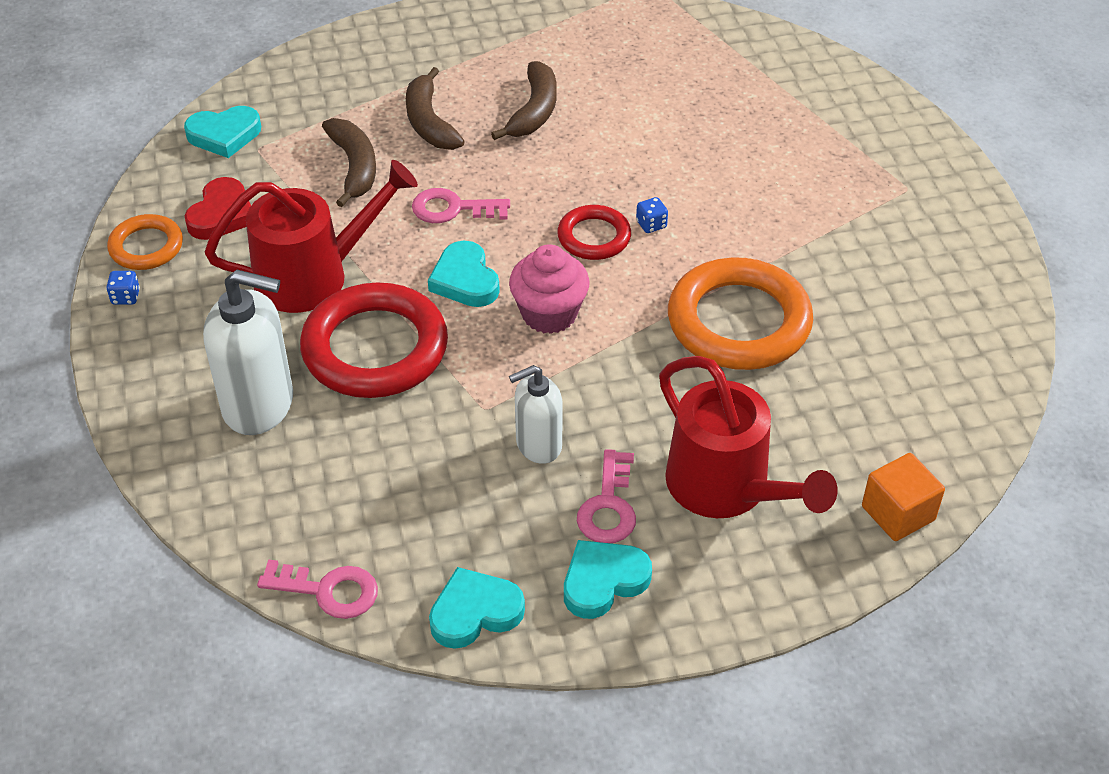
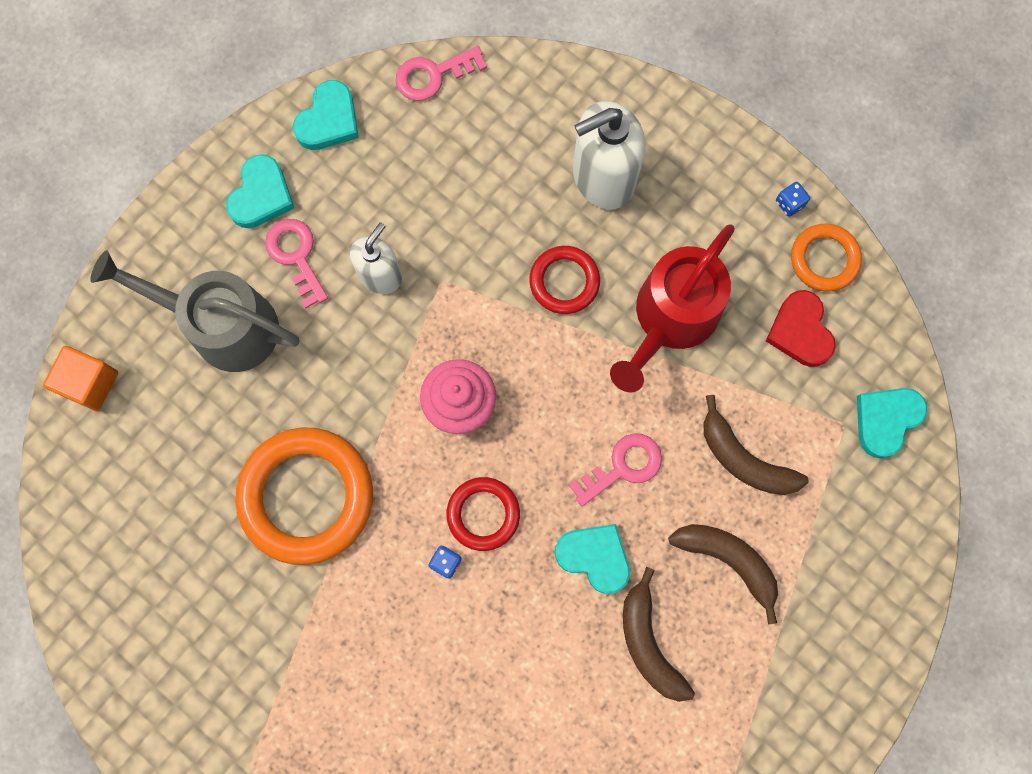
camera: 145 degrees right, 30 degrees up
red ring [300,283,448,398] -> red ring [529,246,600,314], size x0.54
turquoise heart [428,241,500,307] -> turquoise heart moved to [555,524,630,594]
red watering can [659,356,838,518] -> grey watering can [91,250,299,372]

